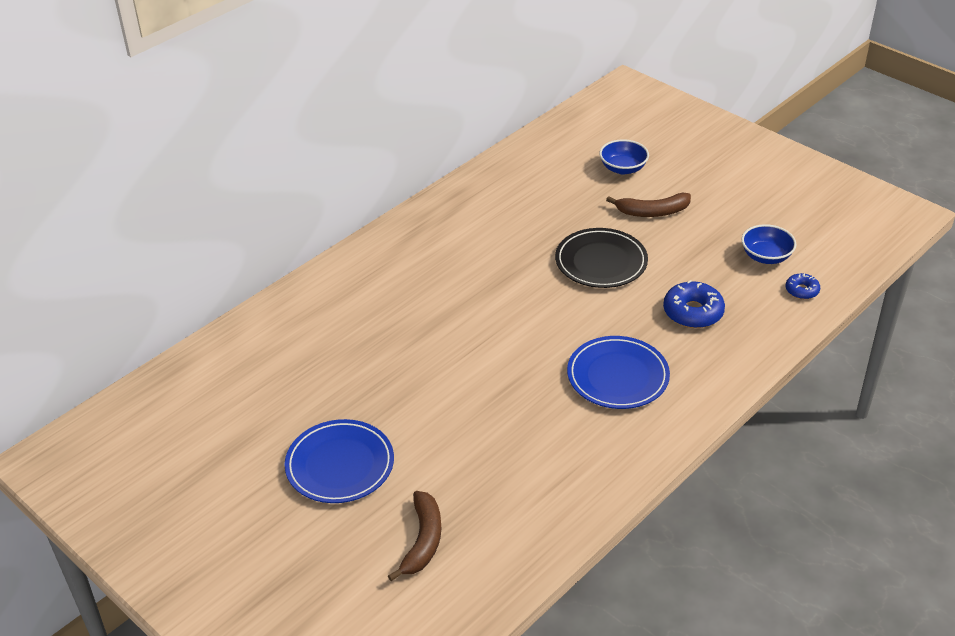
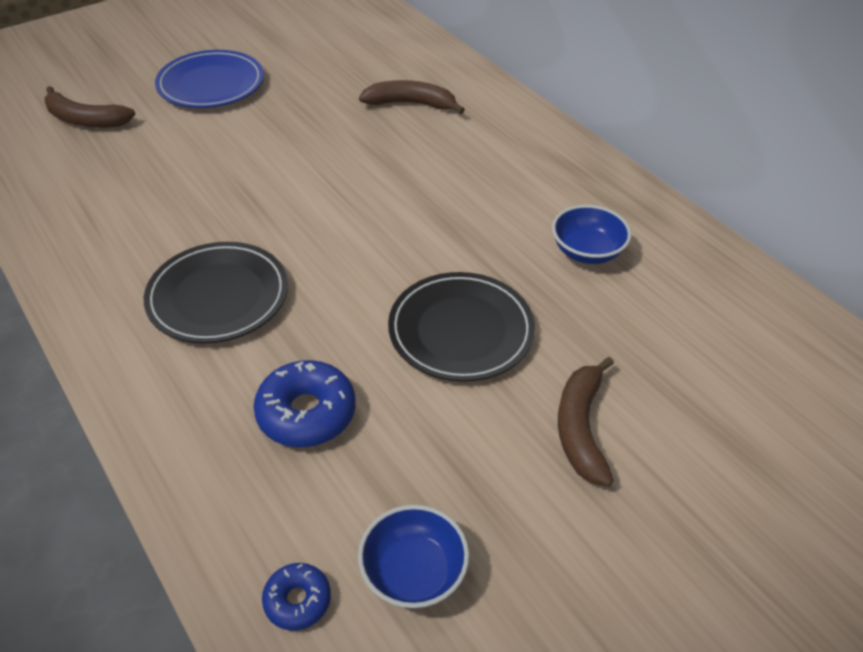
camera: 100 degrees right, 5 degrees up
blue plate [567,336,670,409] -> black plate [144,242,288,343]
blue bowl [599,139,649,174] -> blue bowl moved to [552,205,631,264]
none -> brown banana [359,80,465,114]

